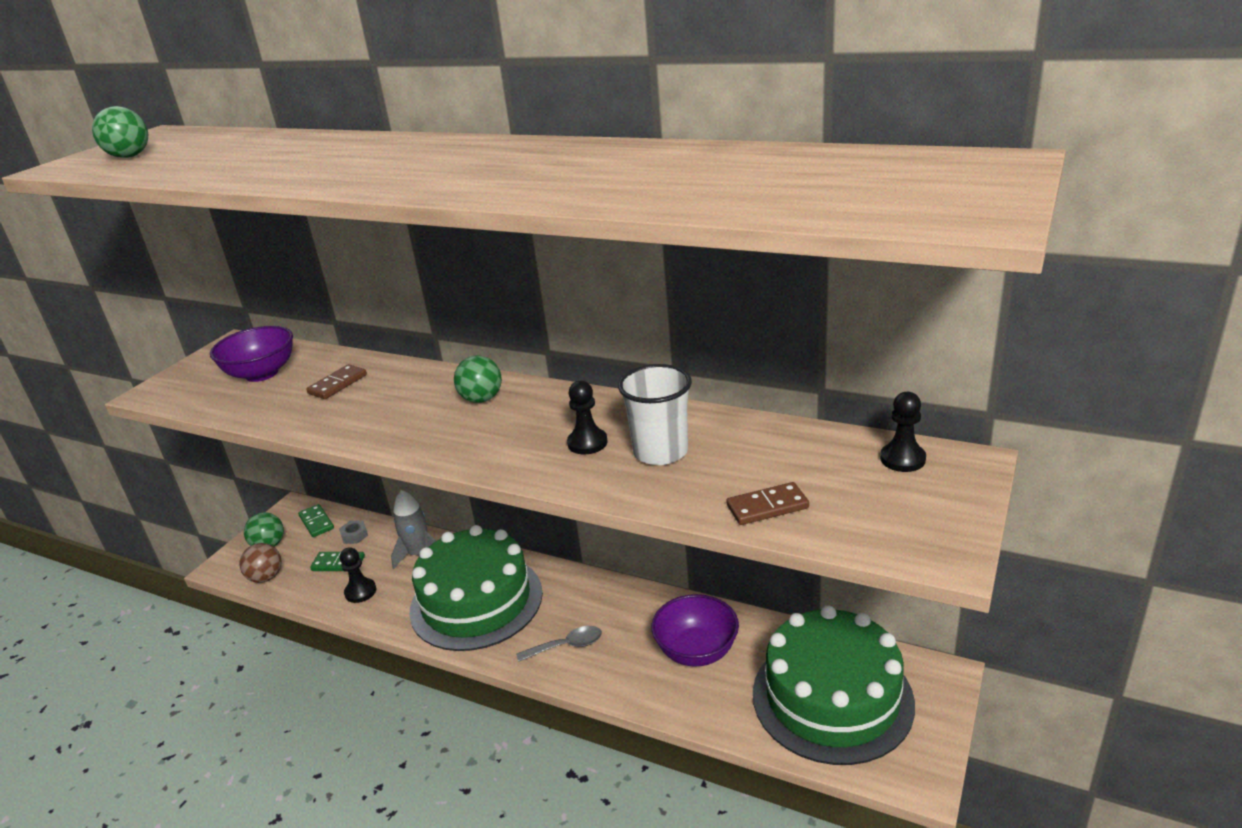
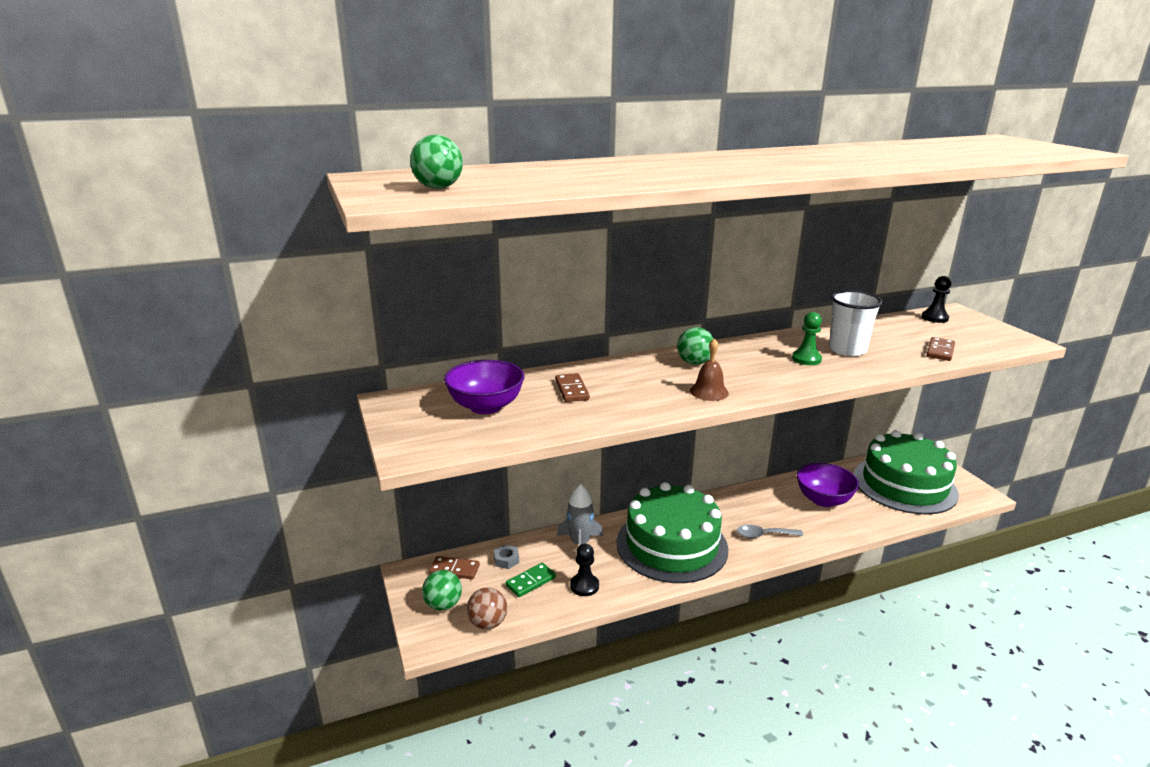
camera: 50 degrees left, 5 degrees down
green domino [298,504,334,537] -> brown domino [429,556,480,579]
grey spoon [516,626,602,662] -> grey spoon turned 120 degrees counterclockwise [737,525,803,538]
black pawn [567,381,607,454] -> green pawn [792,312,822,365]
none -> brown bell [690,338,729,401]

